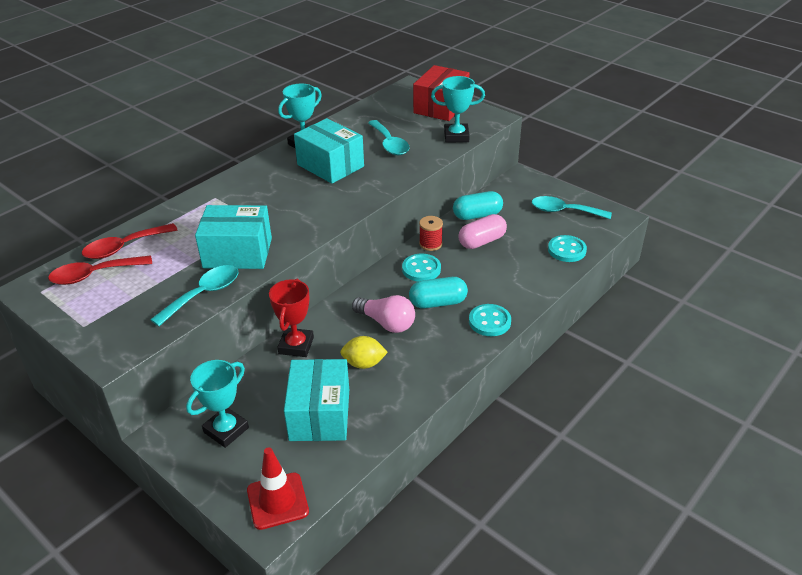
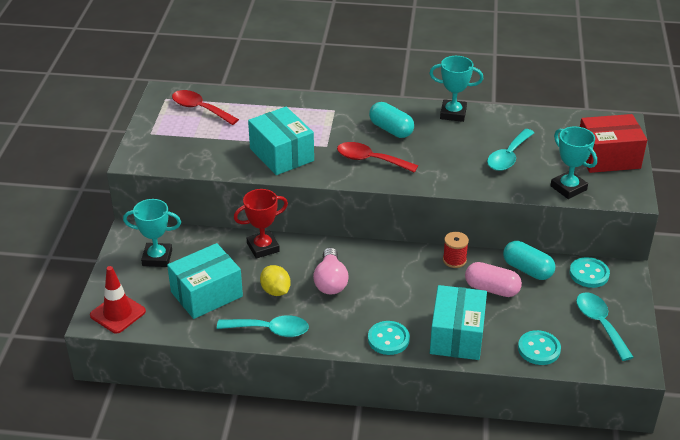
camera: 55 degrees right, 0 degrees up
red spoon [82,223,177,259] -> red spoon moved to [337,142,418,173]
turquoise spoon [150,265,239,326] -> turquoise spoon moved to [217,316,309,337]
turquoise box [294,118,364,184] -> turquoise box moved to [430,285,487,360]
turquoise button [402,254,441,282] -> turquoise button moved to [569,257,610,288]
turquoise capsule [409,277,468,308] -> turquoise capsule moved to [369,102,414,138]

